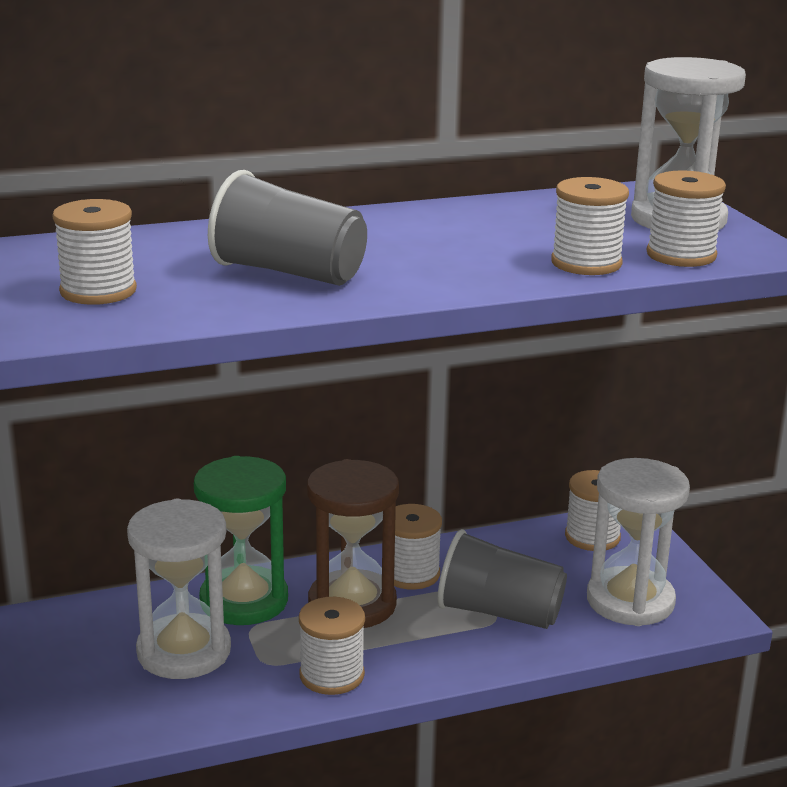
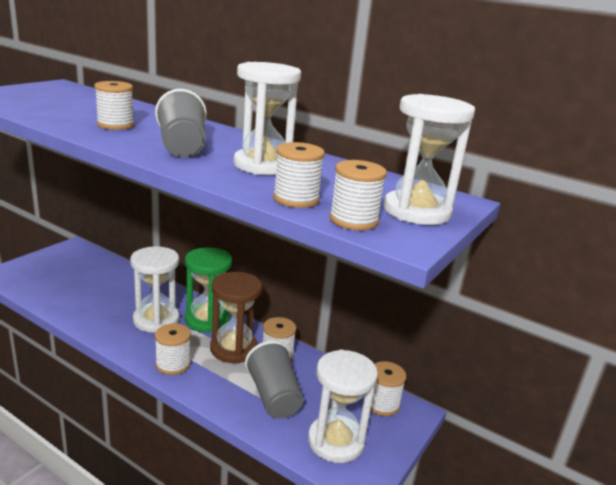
camera: 50 degrees right, 0 degrees up
none -> white hourglass [234,62,301,175]

